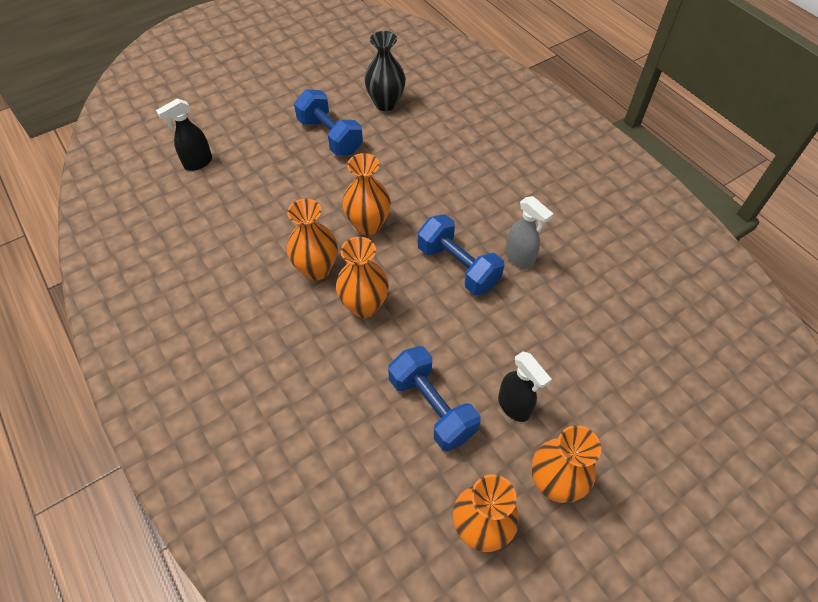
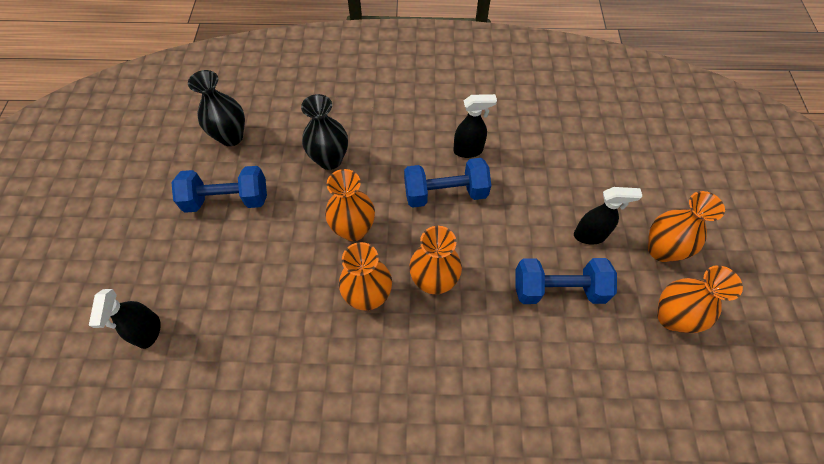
camera: 55 degrees left, 5 degrees up
grey spray bottle [505,196,553,269] -> black spray bottle [453,94,497,158]
none -> black vase [301,94,348,170]

